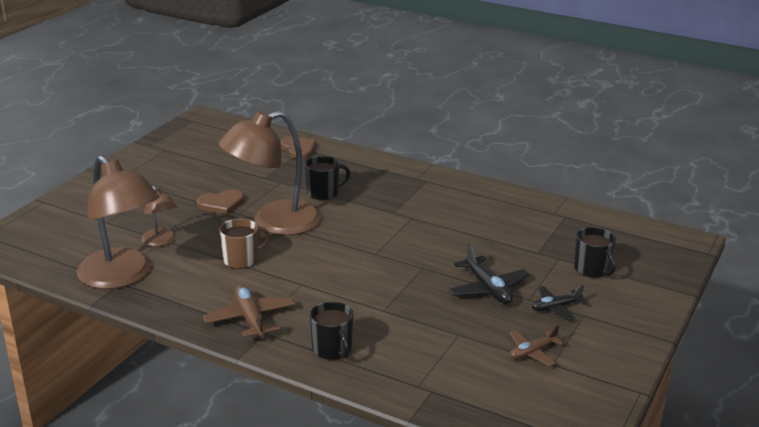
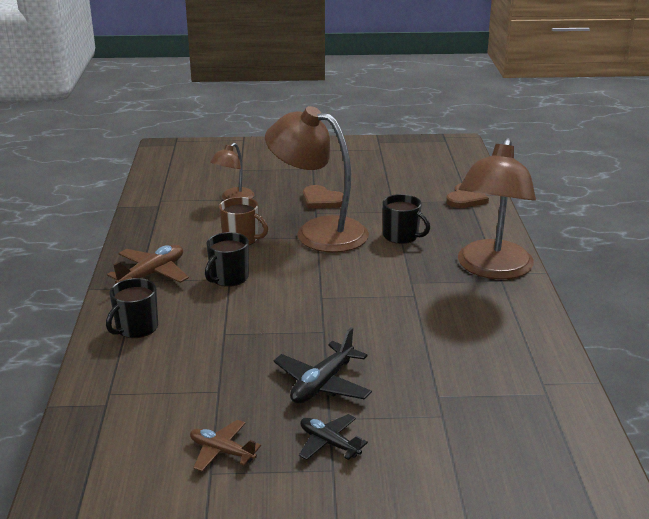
camera: 60 degrees right, 0 degrees up
brown lamp [77,155,160,289] -> brown lamp moved to [458,138,536,280]
black mug [574,227,616,278] -> black mug moved to [205,232,249,287]

